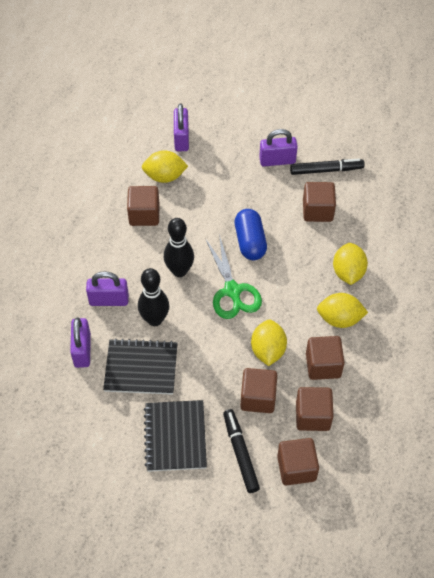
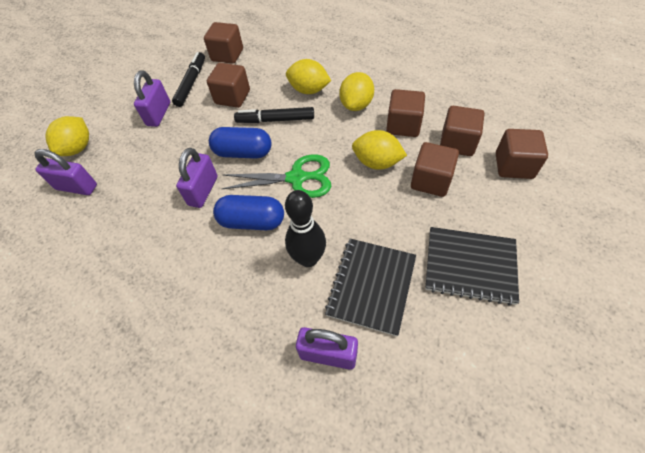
camera: 70 degrees left, 0 degrees up
purple padlock [86,271,129,306] -> purple padlock moved to [176,148,218,208]
brown cube [127,186,160,226] -> brown cube moved to [204,22,243,64]
yellow lemon [142,150,188,183] -> yellow lemon moved to [46,116,89,156]
black bowling pin [164,218,194,277] -> blue capsule [213,195,284,230]
black marker [223,409,260,493] -> black marker moved to [234,107,314,123]

